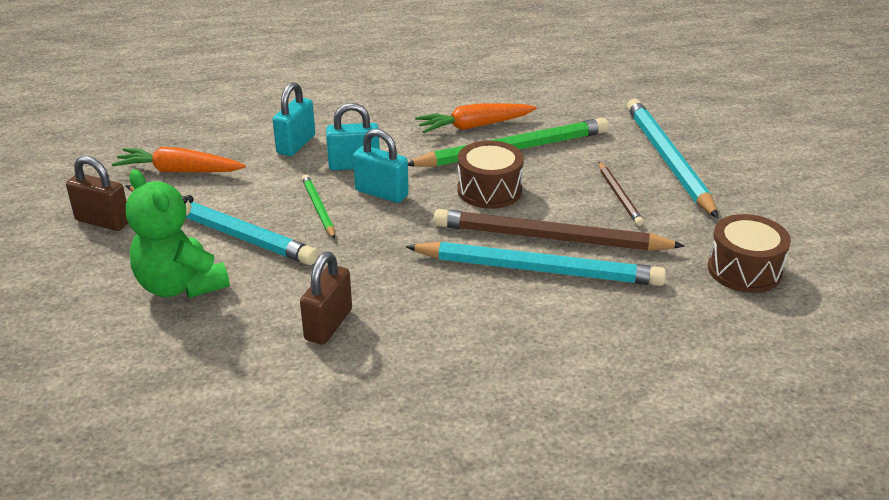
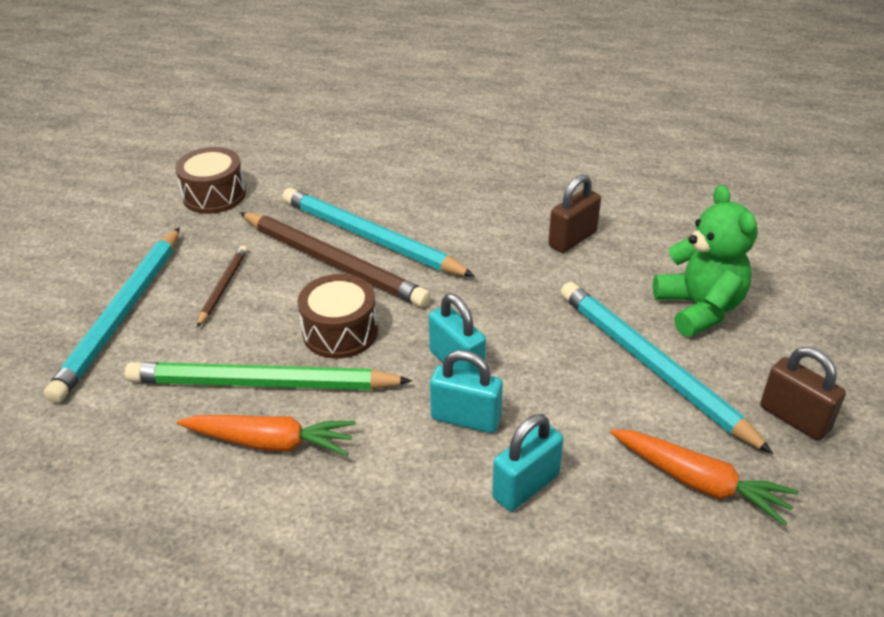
camera: 155 degrees left, 5 degrees up
green pencil [302,174,335,239] -> none

